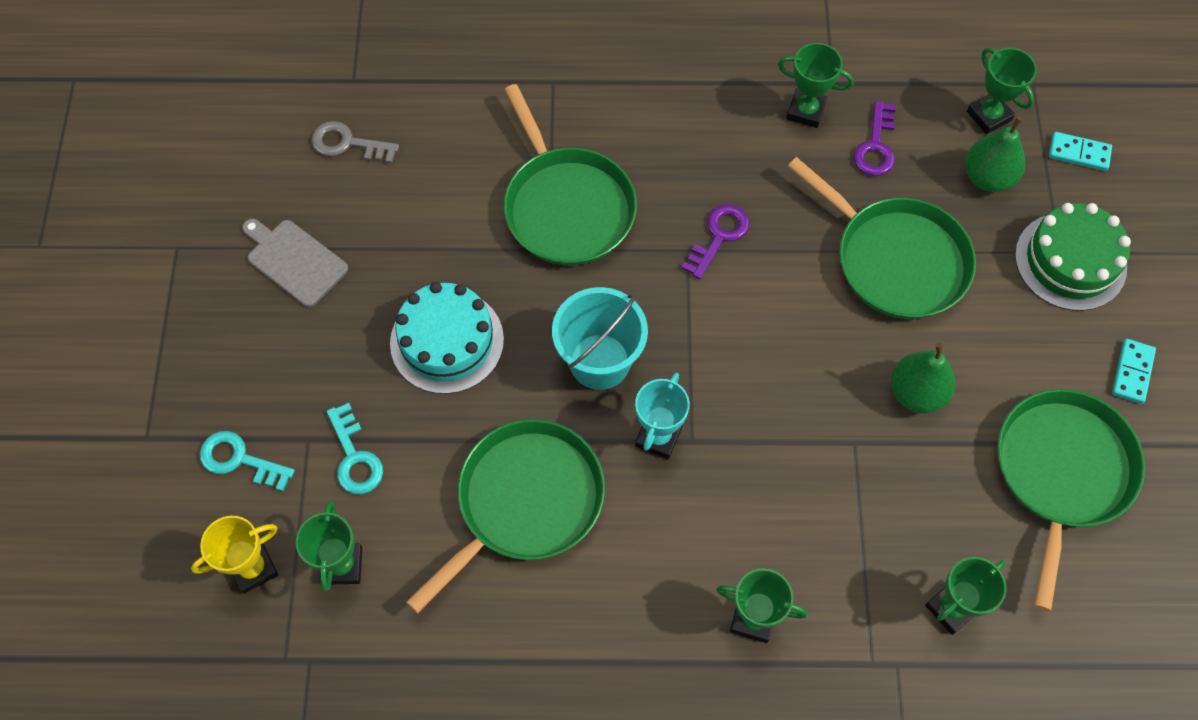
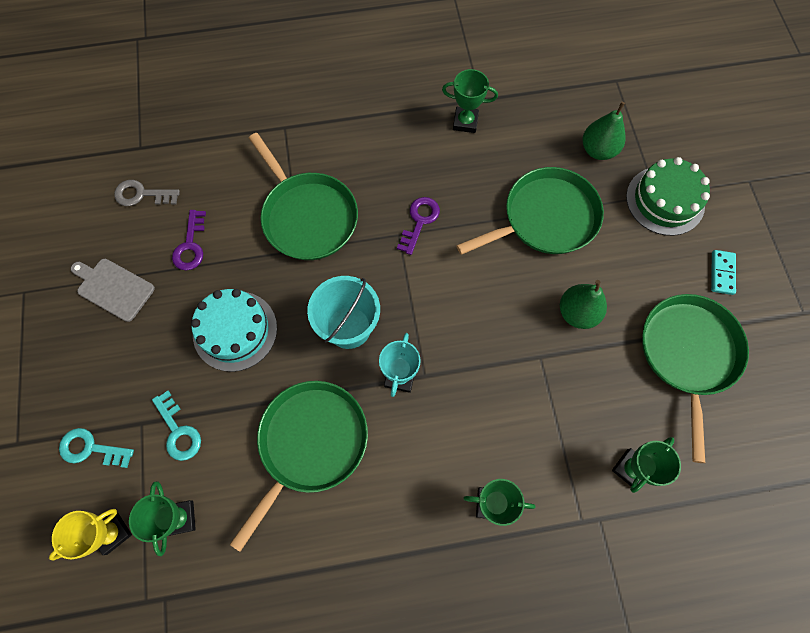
camera: 10 degrees left, 5 degrees up
green pan [787,157,976,319] -> green pan turned 60 degrees counterclockwise [456,167,604,255]
purple key [853,101,896,176] -> purple key moved to [172,210,206,270]
green trophy [967,48,1037,134] -> none
turquoise domino [1049,132,1112,171] -> none

